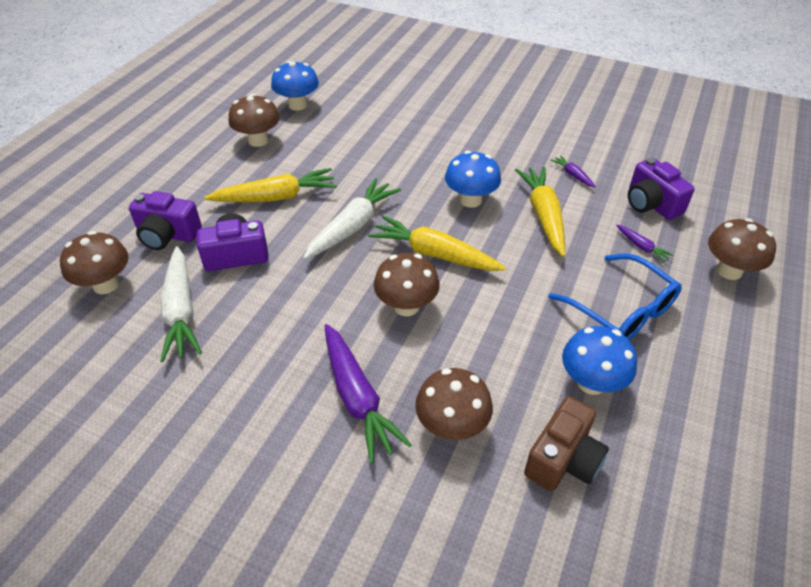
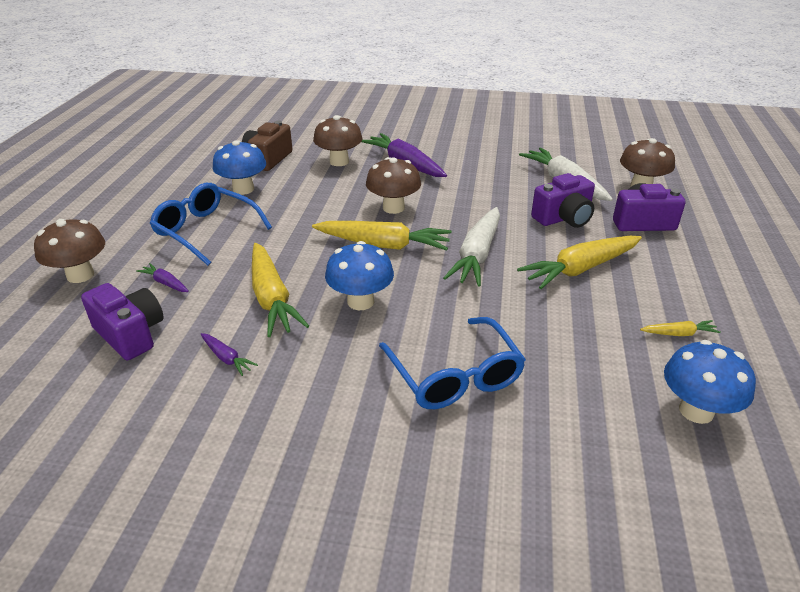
camera: 165 degrees right, 10 degrees down
brown mushroom [228,94,280,147] -> yellow carrot [640,320,721,336]
none -> blue glasses [379,317,526,409]

